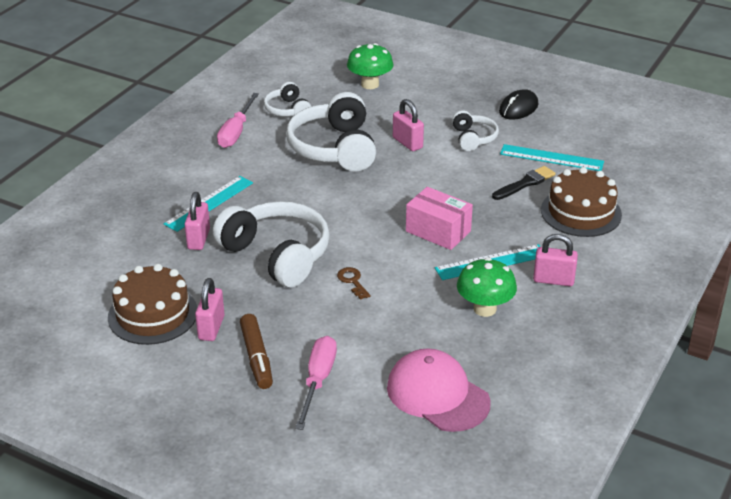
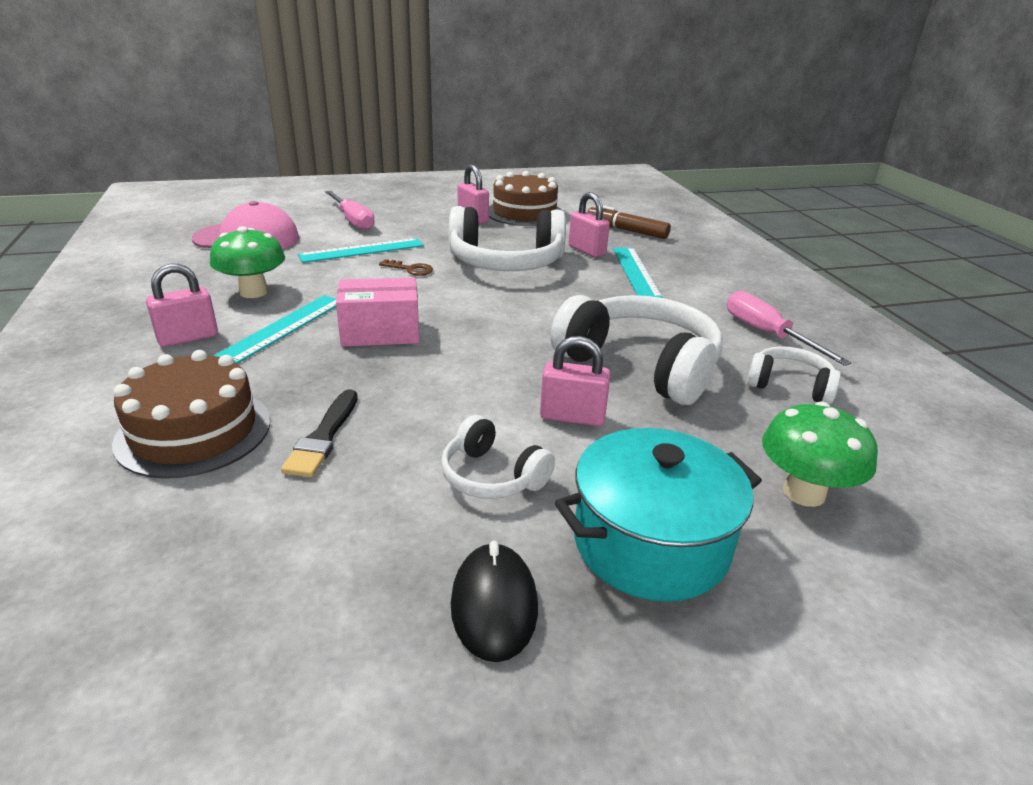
camera: 135 degrees right, 5 degrees down
brown marker [240,314,273,389] -> brown marker moved to [588,205,671,239]
turquoise ruler [500,144,604,171] -> turquoise ruler moved to [298,238,424,263]
none -> turquoise pot [555,428,762,602]

